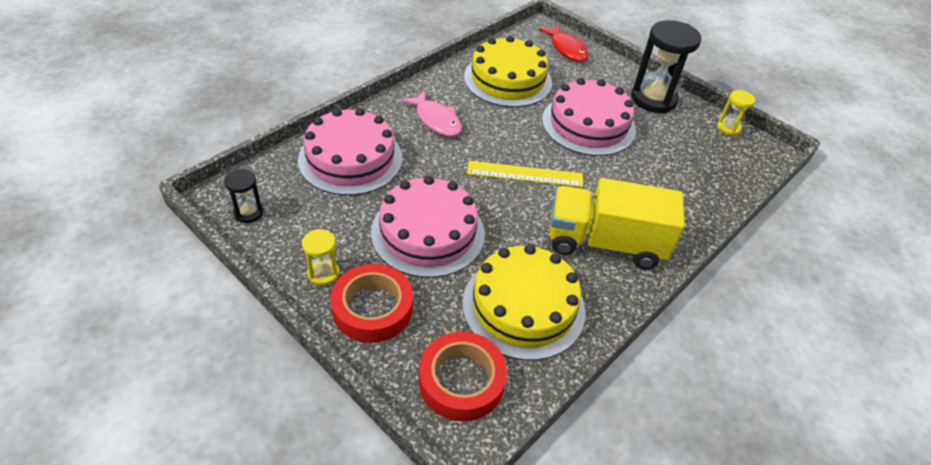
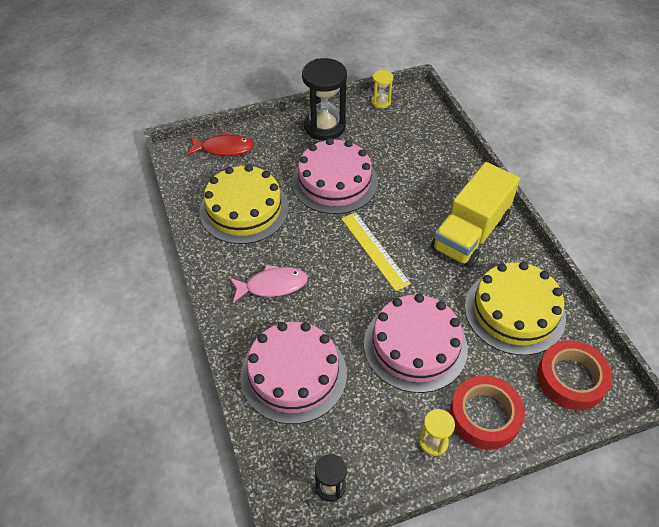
camera: 60 degrees left, 5 degrees up
yellow ruler [467,161,583,187] -> yellow ruler turned 60 degrees counterclockwise [341,212,411,291]

